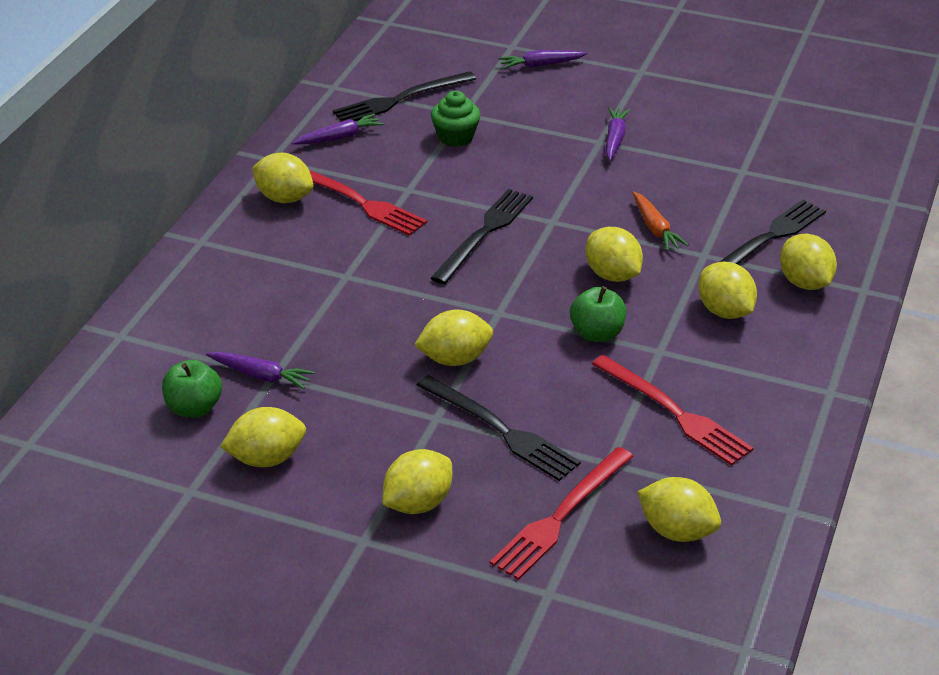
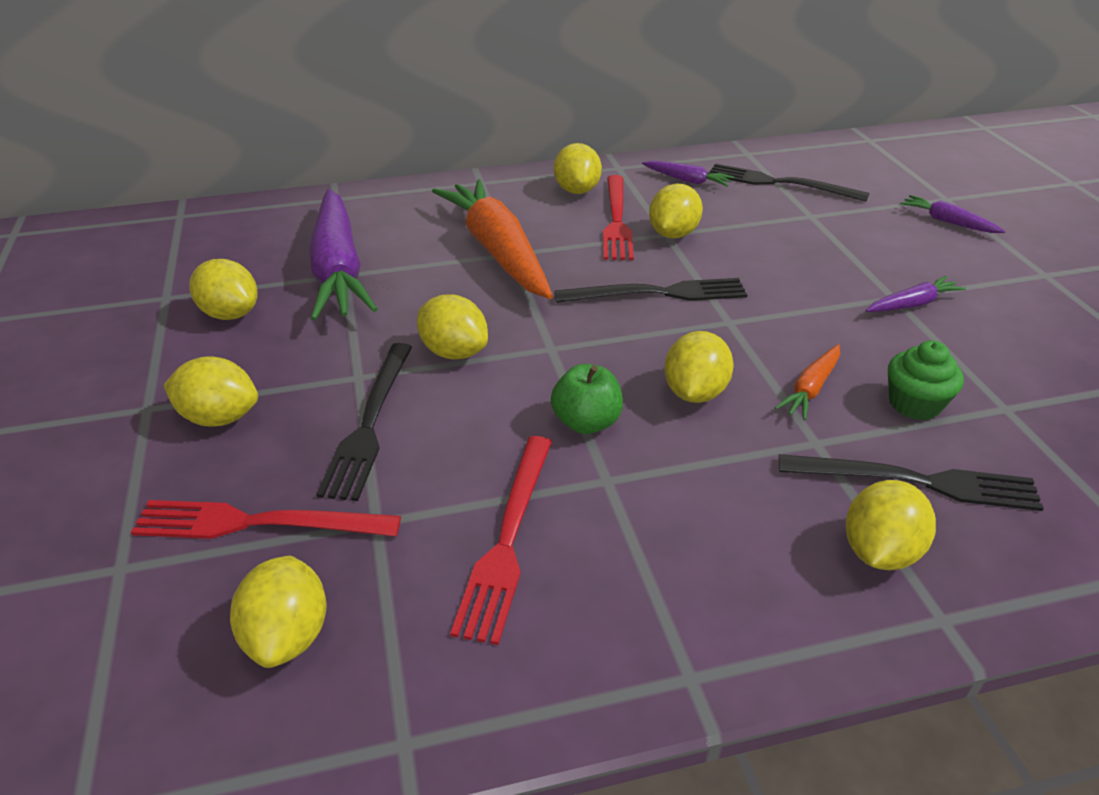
camera: 55 degrees right, 0 degrees up
green apple [162,360,222,418] -> none
purple carrot [206,352,315,389] -> purple carrot [309,189,377,321], size x2.25
green cupcake [431,91,480,147] -> green cupcake moved to [888,340,964,420]
yellow lemon [698,262,757,319] -> yellow lemon moved to [649,184,703,238]
none -> orange carrot [432,180,553,299]

